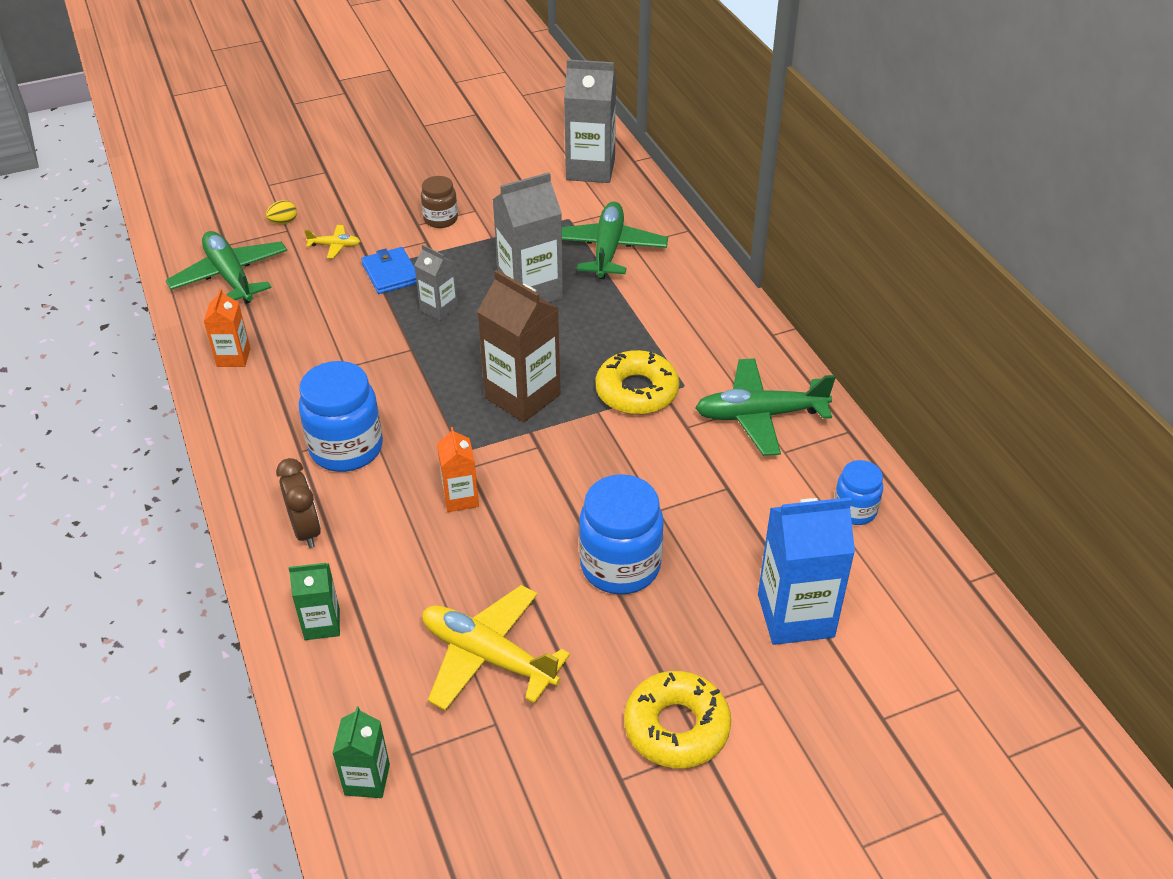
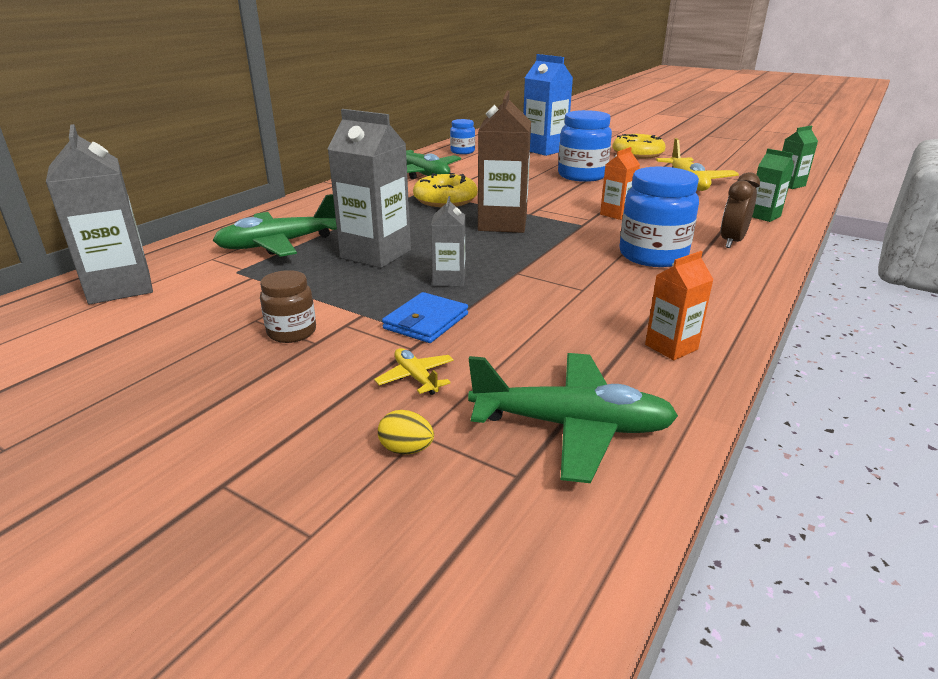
camera: 125 degrees left, 15 degrees down
green plane [166,231,287,304] -> green plane turned 105 degrees counterclockwise [468,353,678,483]

